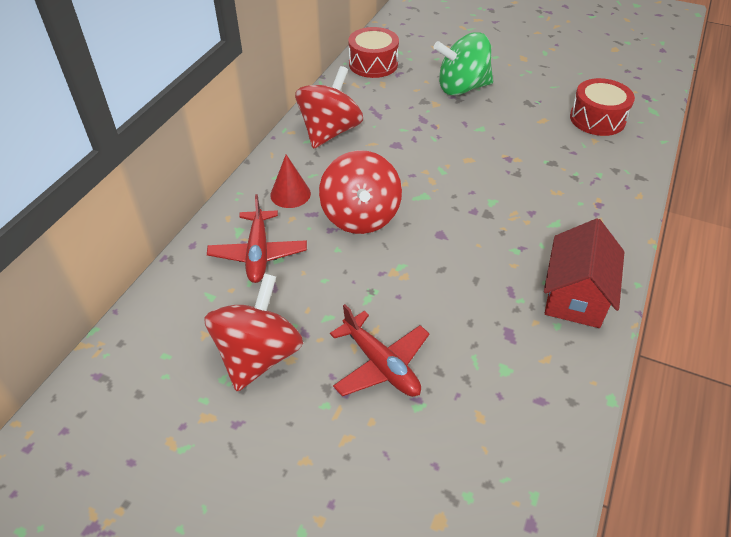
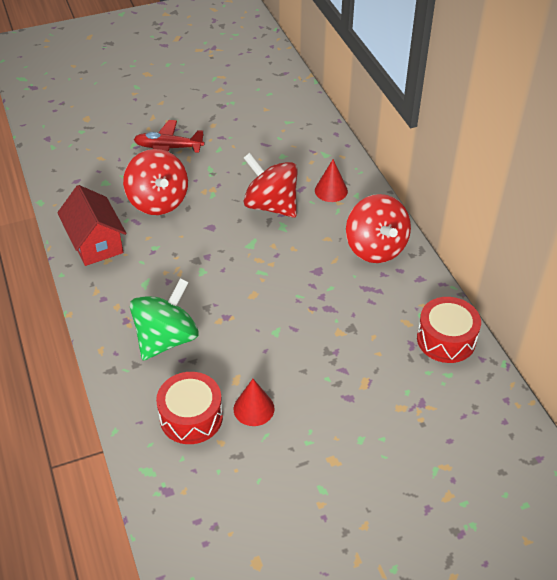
camera: 135 degrees right, 0 degrees up
red spinning top [204,273,303,391] -> red spinning top moved to [123,149,188,215]
red plane [207,194,307,283] -> none
green spinning top [433,32,493,96] -> green spinning top moved to [130,278,199,360]
none -> red cone [233,379,275,426]

